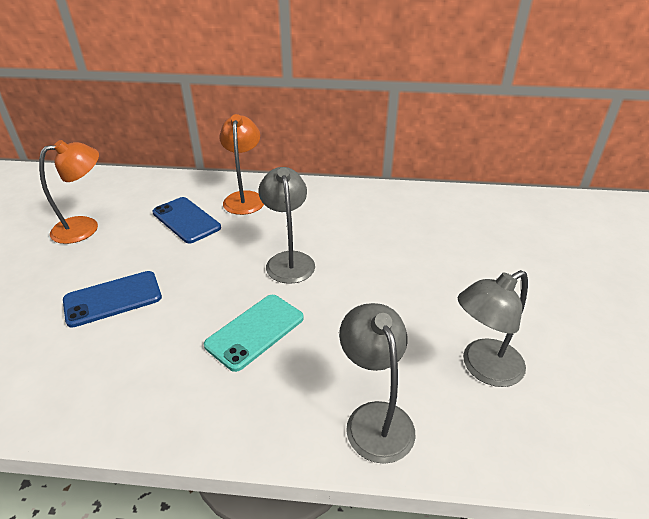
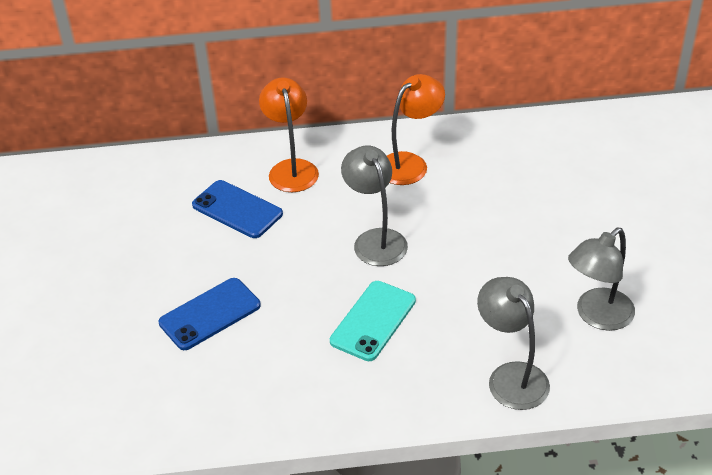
camera: 10 degrees left, 5 degrees up
orange lamp [39,140,99,244] -> orange lamp moved to [387,74,445,185]

